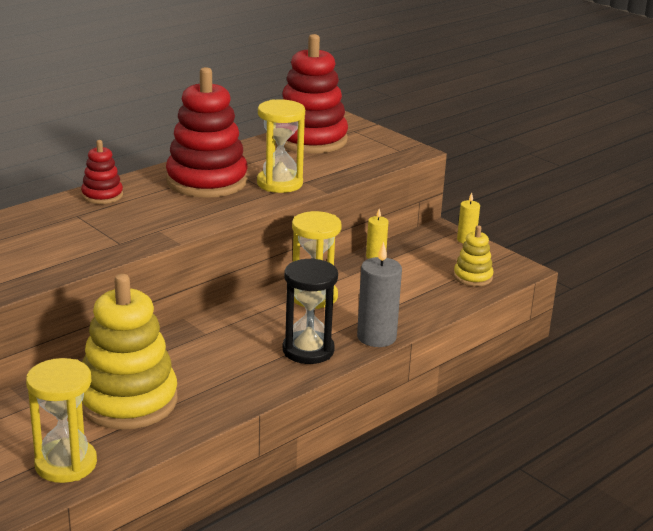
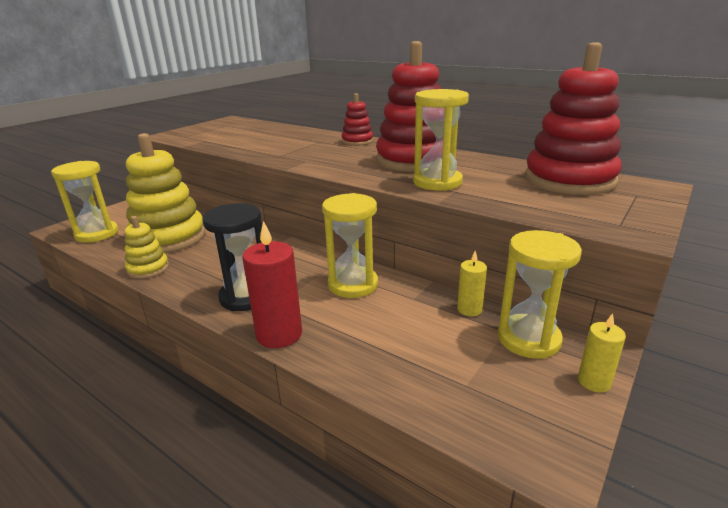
camera: 80 degrees right, 0 degrees up
grey candle [357,241,402,347] -> red candle [243,221,302,348]
yellow stacking toy [454,225,493,286] -> yellow stacking toy moved to [125,216,169,279]
none -> yellow hourglass [498,230,582,359]

